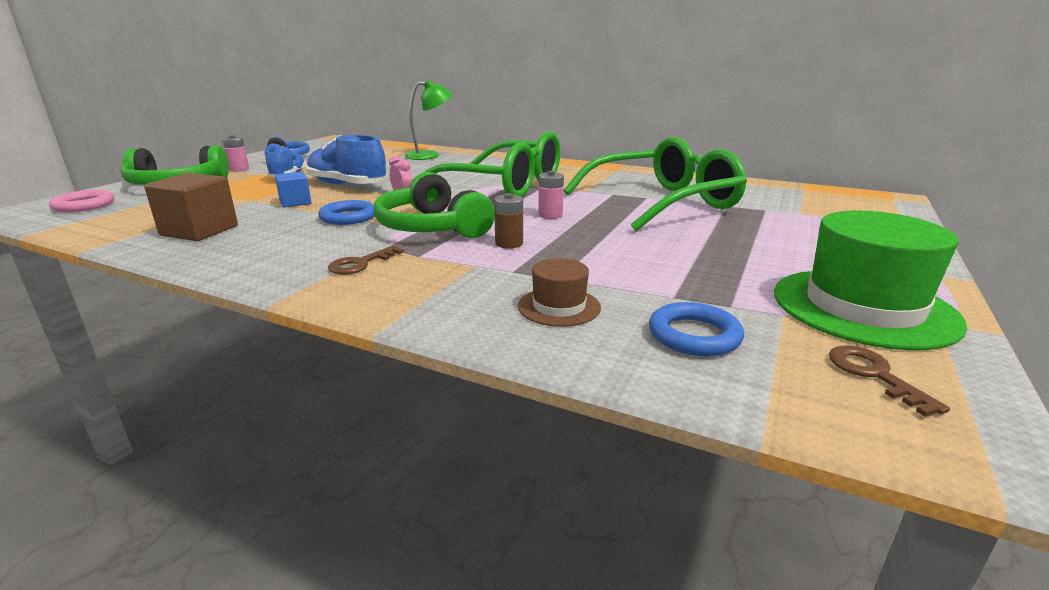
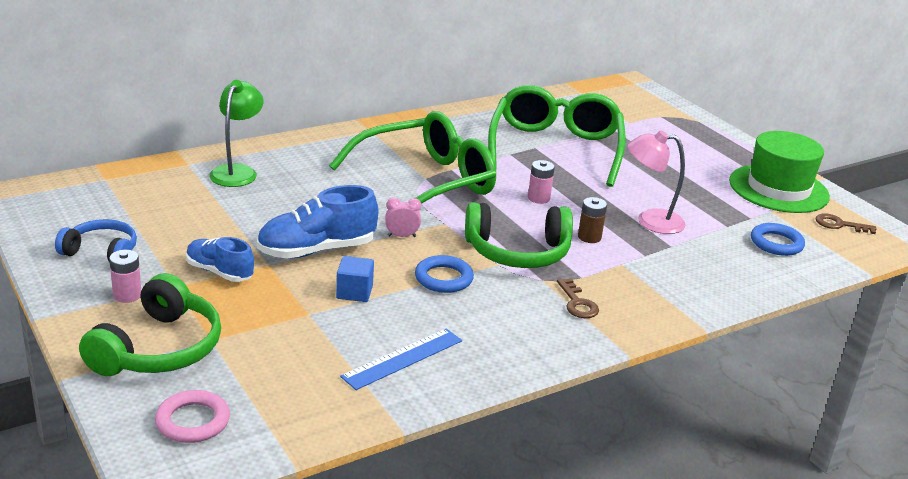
camera: 60 degrees left, 5 degrees up
brown cube [144,173,238,241] -> blue ruler [340,328,462,390]
brown hat [518,258,601,327] -> none
none -> pink lamp [628,130,686,234]

